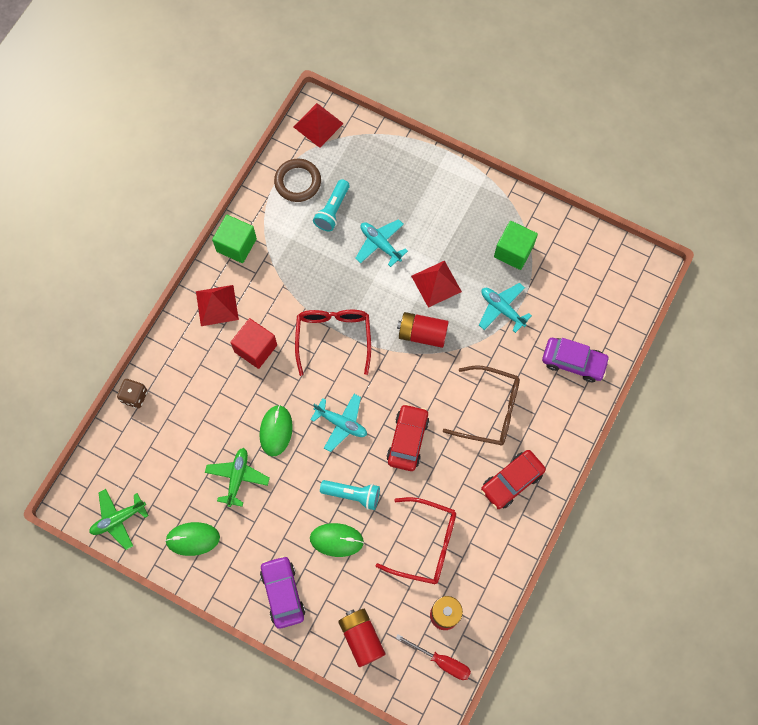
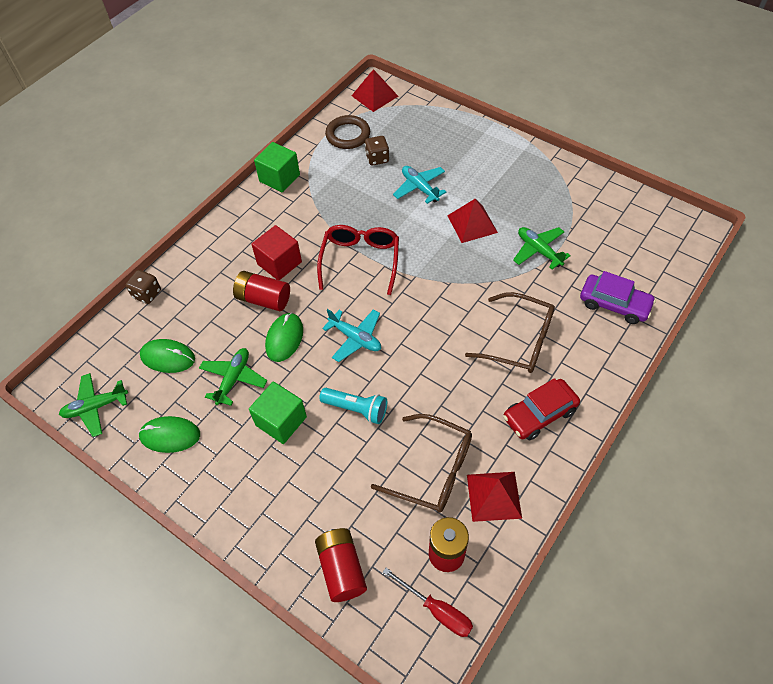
camera: 10 degrees right, 15 degrees down
red pyramid [196,285,239,326] -> red pyramid moved to [467,472,522,522]
purple car [260,556,305,629] -> none
green mouse [310,523,364,557] -> green mouse moved to [140,339,195,373]
turquoise flashlight [313,179,350,232] -> brown dice [365,136,389,166]
red glasses [376,497,456,584] -> brown glasses [371,414,472,513]
red car [387,404,429,471] -> none
red battery [397,312,449,348] -> red battery moved to [233,271,290,311]
turquoise plane [479,283,532,333] -> green plane [513,227,571,269]
green cube [494,221,538,270] -> green cube moved to [249,381,307,444]

